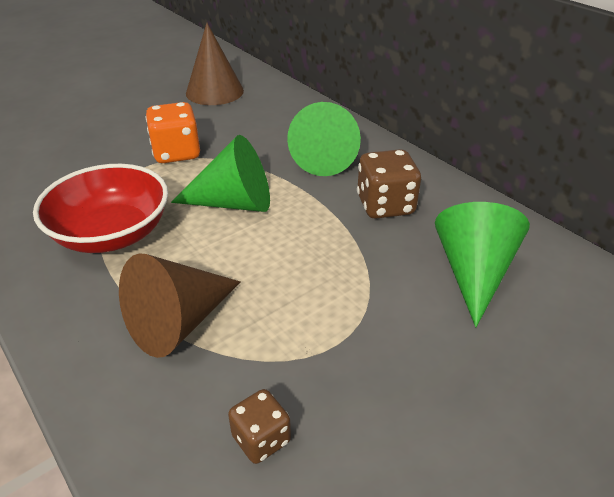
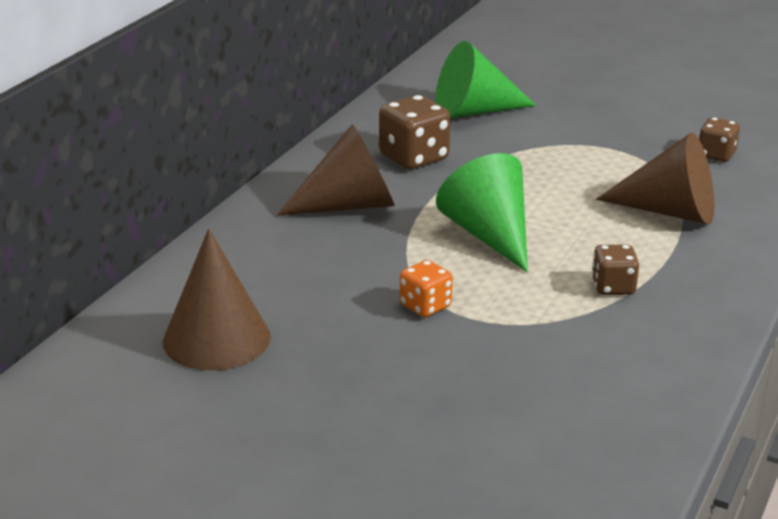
camera: 115 degrees left, 10 degrees down
red bowl [33,164,168,253] -> brown dice [592,245,639,295]
orange dice [145,102,200,163] -> orange dice [400,260,453,317], size x0.61
green cone [287,102,361,176] -> brown cone [277,124,394,216]

